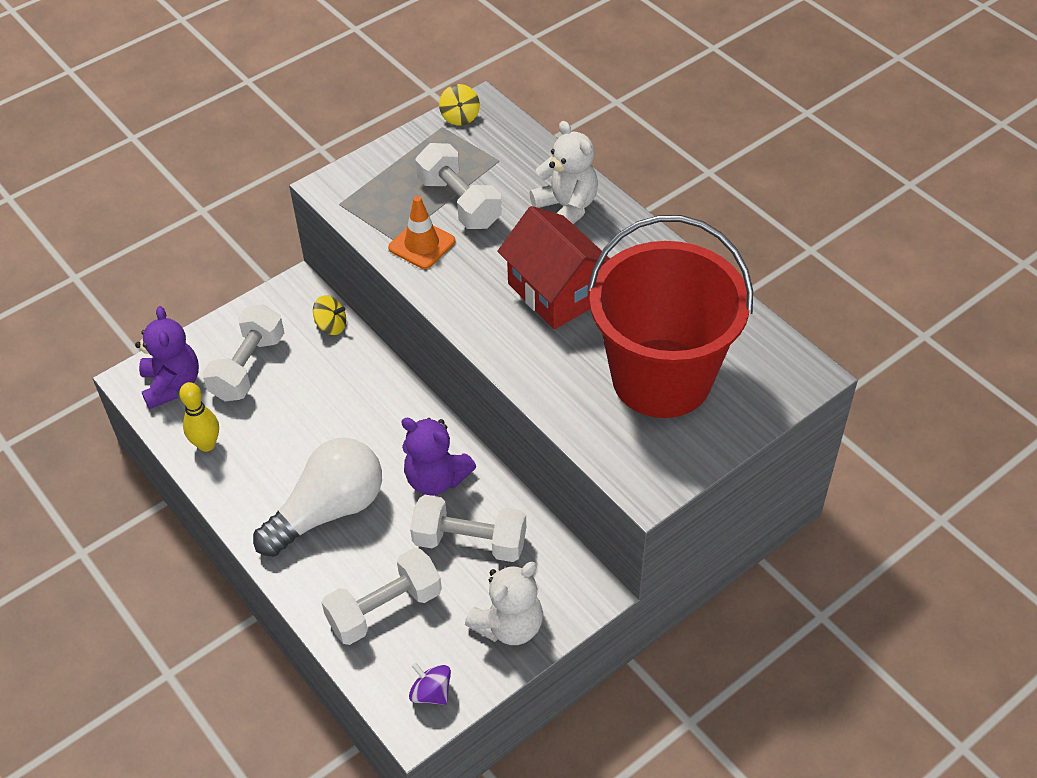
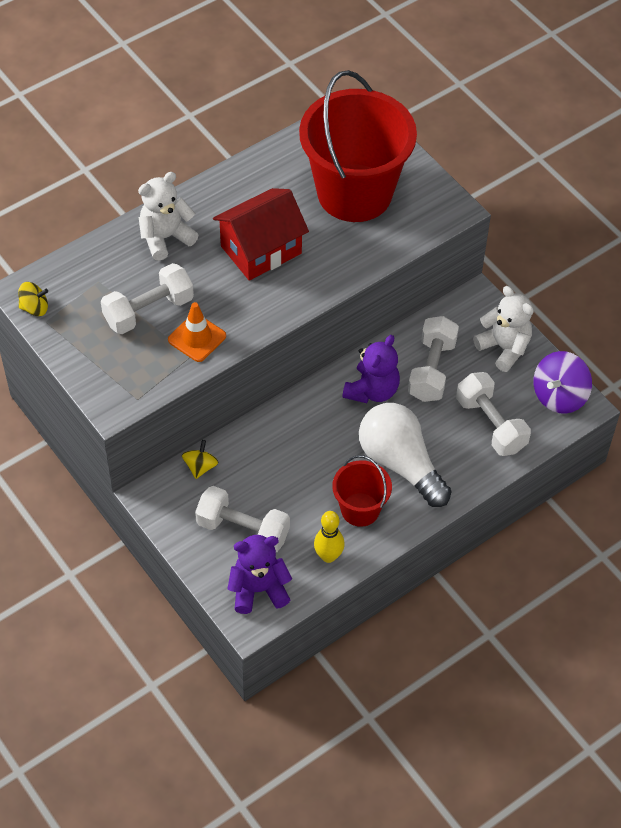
camera: 90 degrees left, 5 degrees up
purple spinning top [409,662,451,705] -> purple spinning top [534,351,592,414], size x1.71
none -> red bucket [332,455,392,527]

